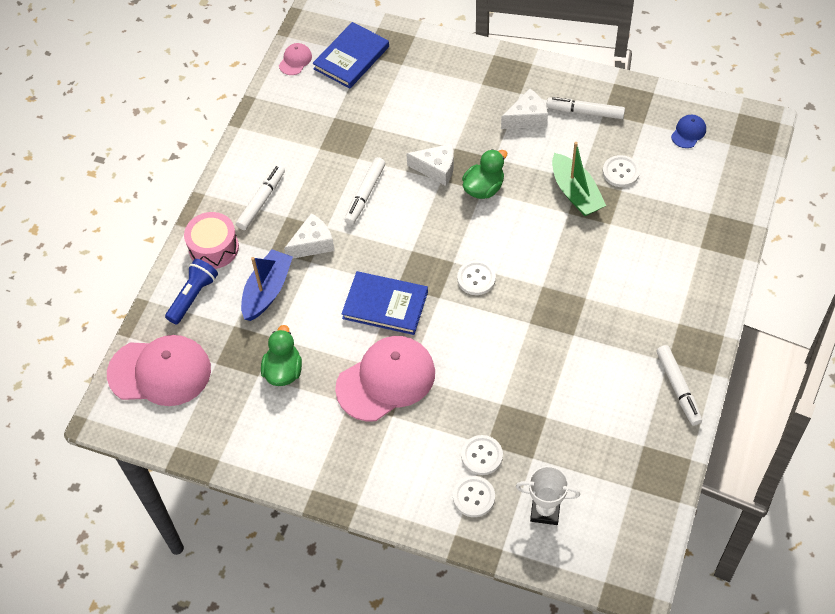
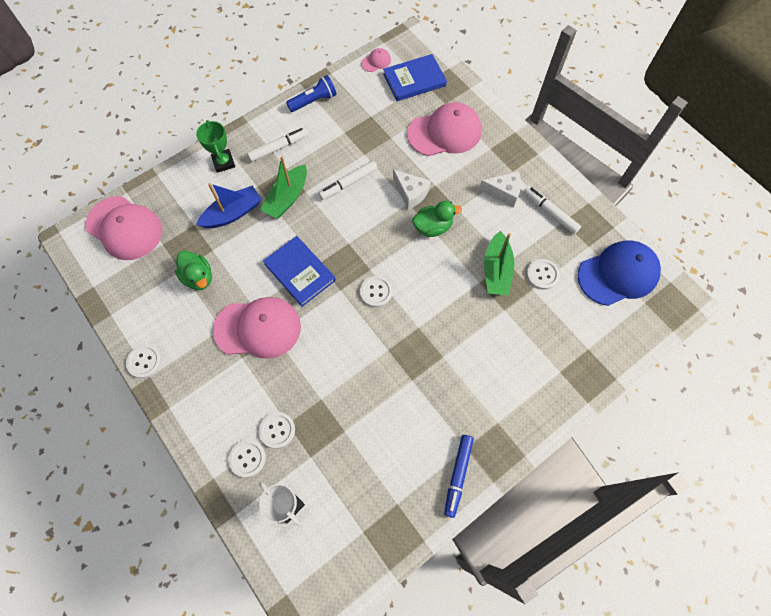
camera: 30 degrees right, 10 degrees up
blue flashlight [165,259,218,324] -> blue flashlight moved to [286,75,337,112]
pink drum [184,212,239,269] -> green trophy [196,120,235,173]
green duck [261,325,302,386] -> green duck turned 105 degrees clockwise [175,251,212,290]
white cheese [284,213,335,259] -> green boat [260,156,307,218]
white marker [656,345,702,426] -> blue marker [444,435,474,518]
blue cap [671,115,706,148] -> blue cap [577,240,661,306], size x2.29
none -> white button [126,344,162,378]
none -> pink cap [407,102,482,156]

